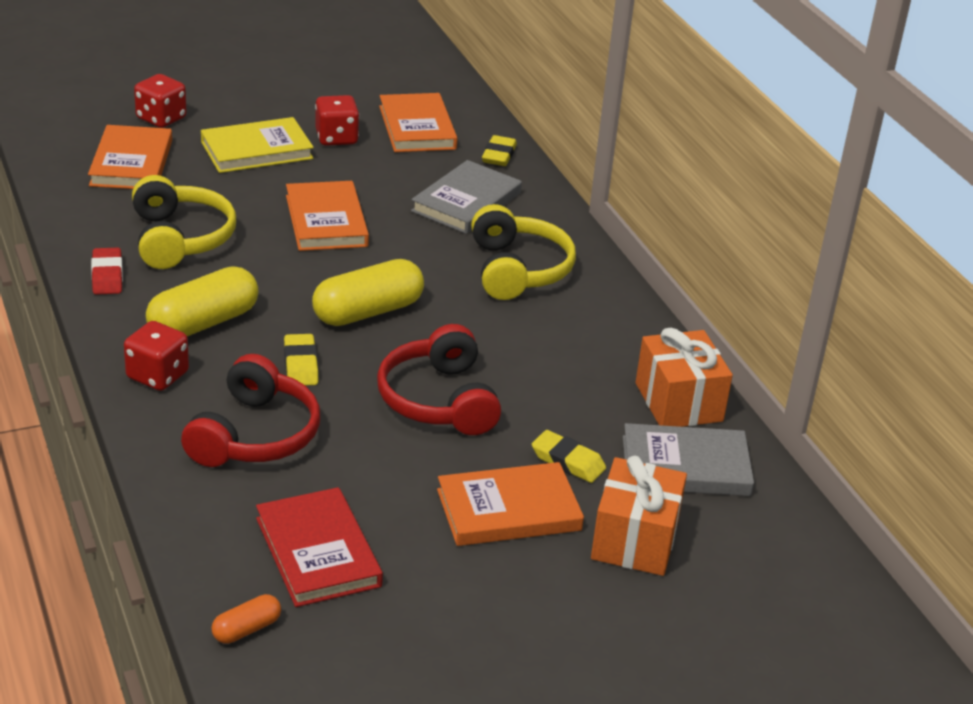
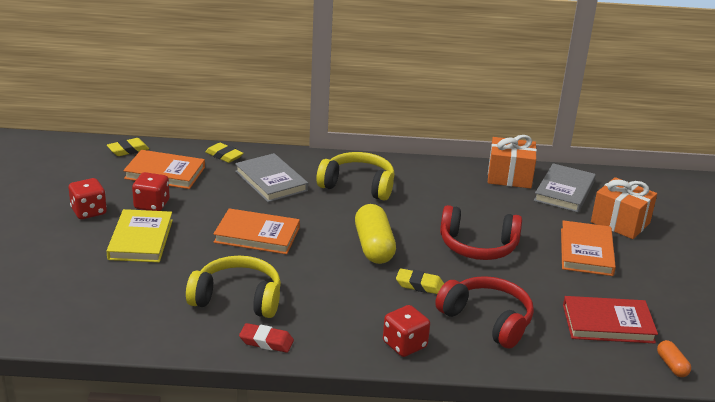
camera: 65 degrees left, 5 degrees down
orange book [88,125,172,189] -> none
red dice [134,74,186,128] -> red dice moved to [69,178,107,219]
yellow capsule [146,267,259,337] -> none
yellow eraser [532,430,606,483] -> yellow eraser moved to [107,138,149,156]

